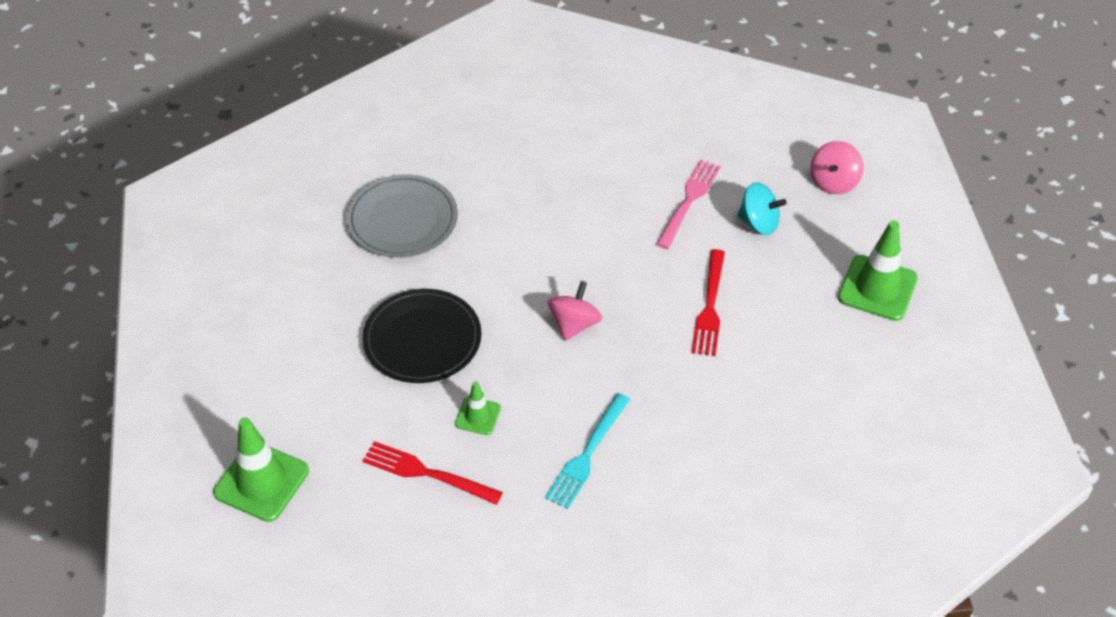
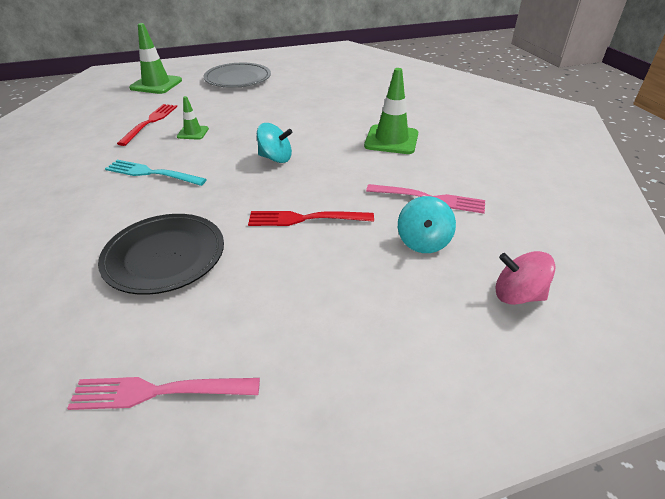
camera: 80 degrees right, 10 degrees down
grey plate [346,174,458,258] -> grey plate moved to [204,63,271,88]
black plate [362,289,481,383] -> black plate moved to [98,214,224,295]
pink spinning top [548,281,602,341] -> turquoise spinning top [257,123,293,163]
green traffic cone [838,221,918,321] -> green traffic cone moved to [364,68,418,154]
none -> pink fork [67,377,260,410]

